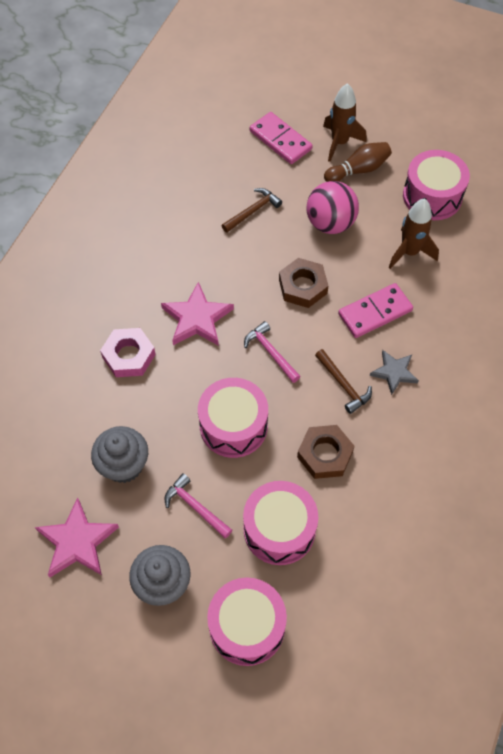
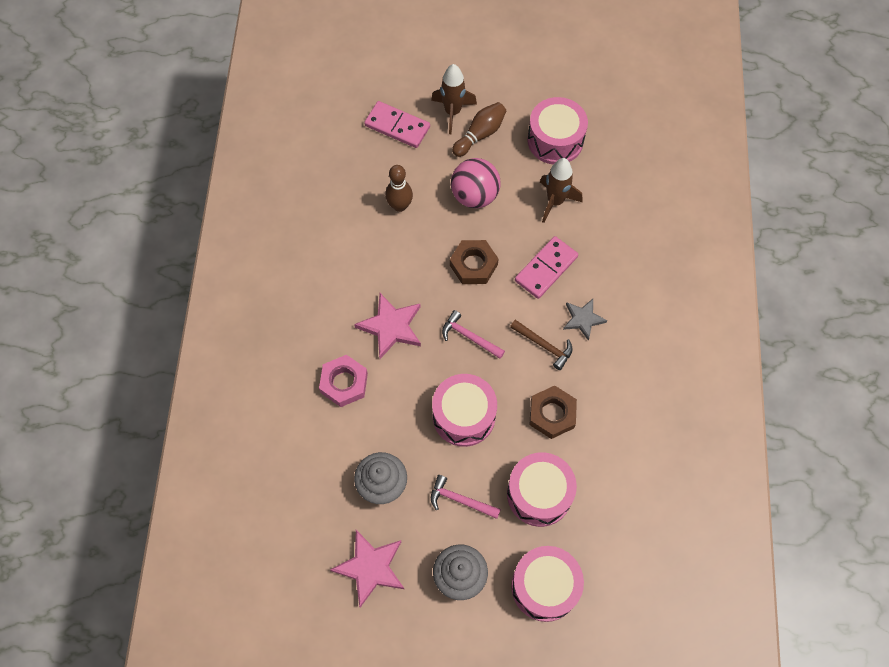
camera: 20 degrees left, 5 degrees up
brown hammer [221,188,282,233] -> brown bowling pin [385,165,413,212]

